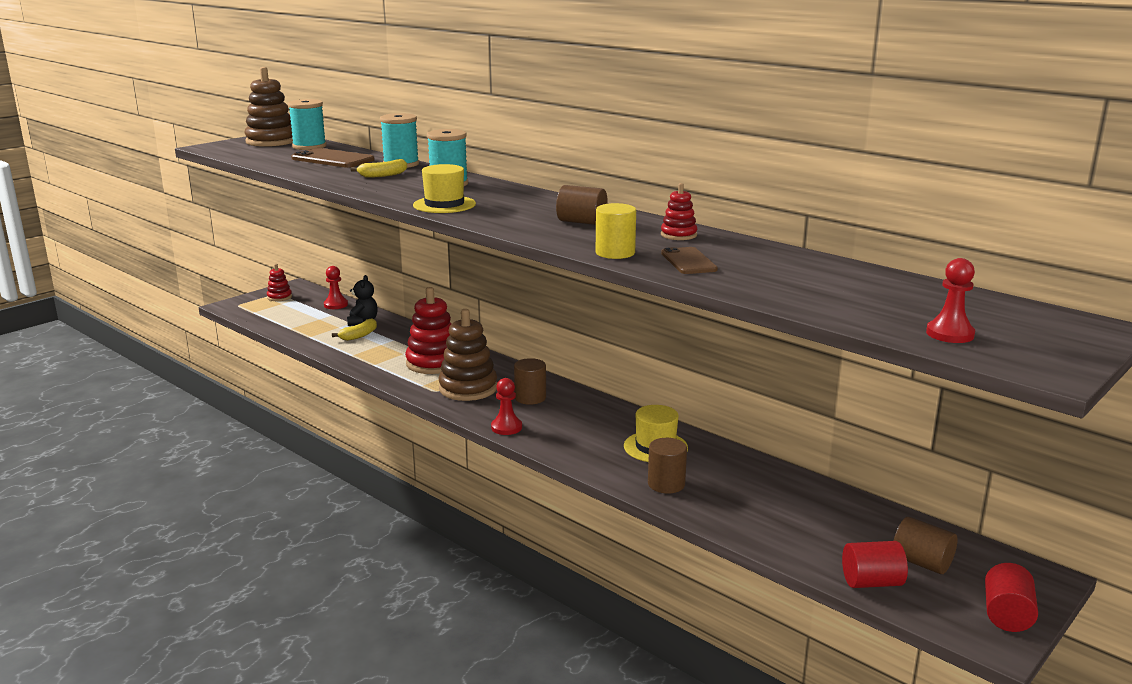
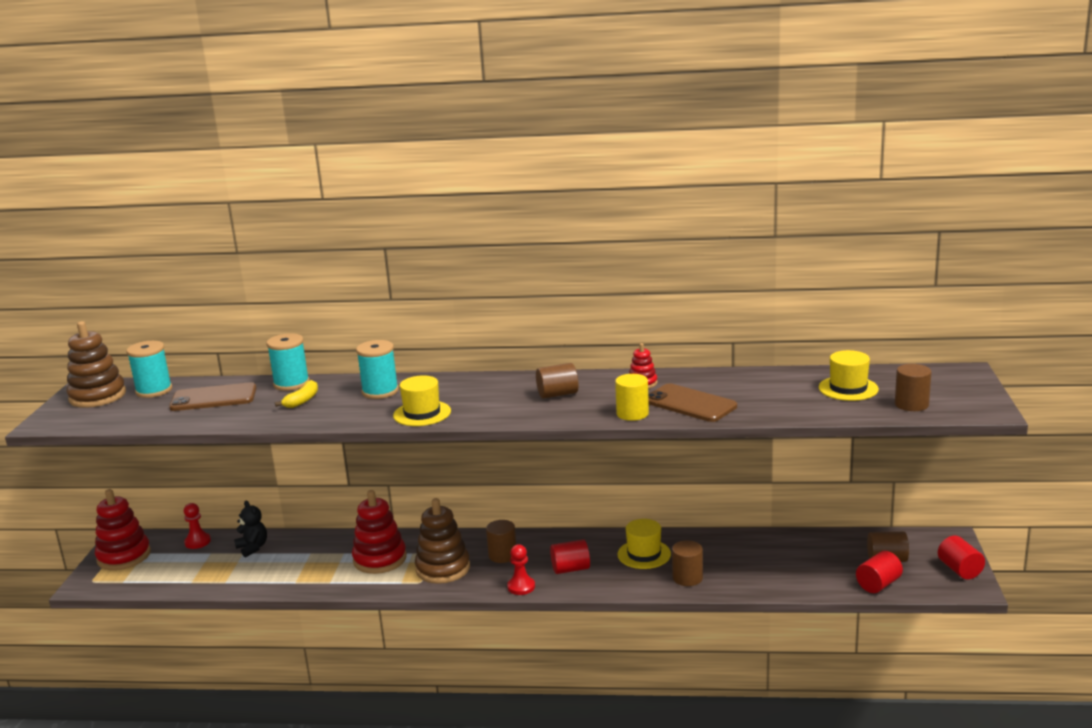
camera: 35 degrees left, 0 degrees up
red stacking toy [267,264,292,301] -> red stacking toy [95,489,151,570], size x1.94
yellow banana [332,318,377,341] -> none
brown phone [661,247,718,274] -> brown phone [648,383,737,422], size x1.57
red pawn [926,258,975,343] -> brown cylinder [895,364,932,411]
none -> red cylinder [550,539,590,574]
none -> yellow hat [819,350,879,401]

